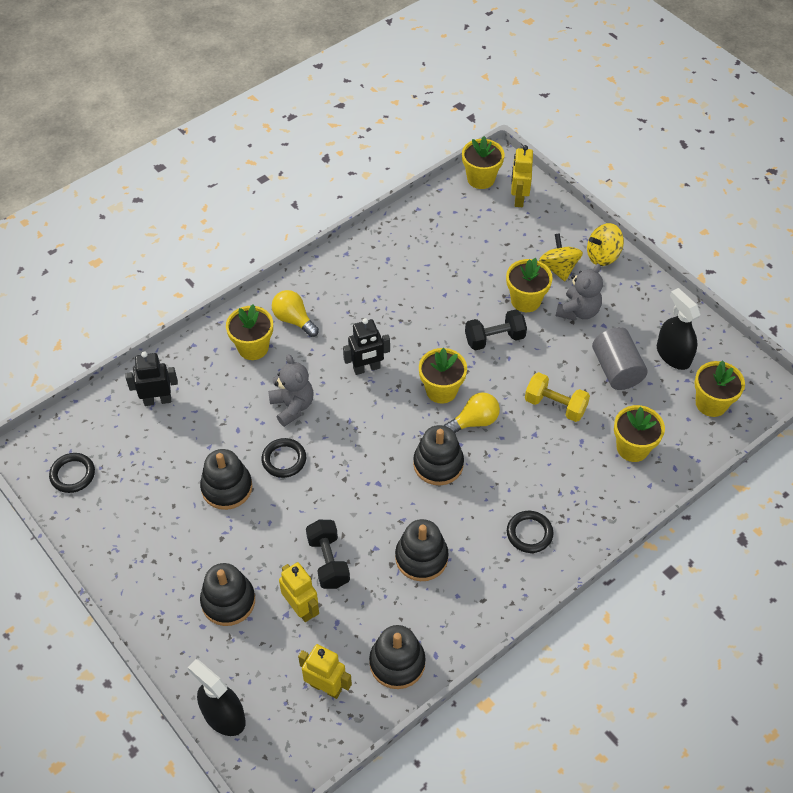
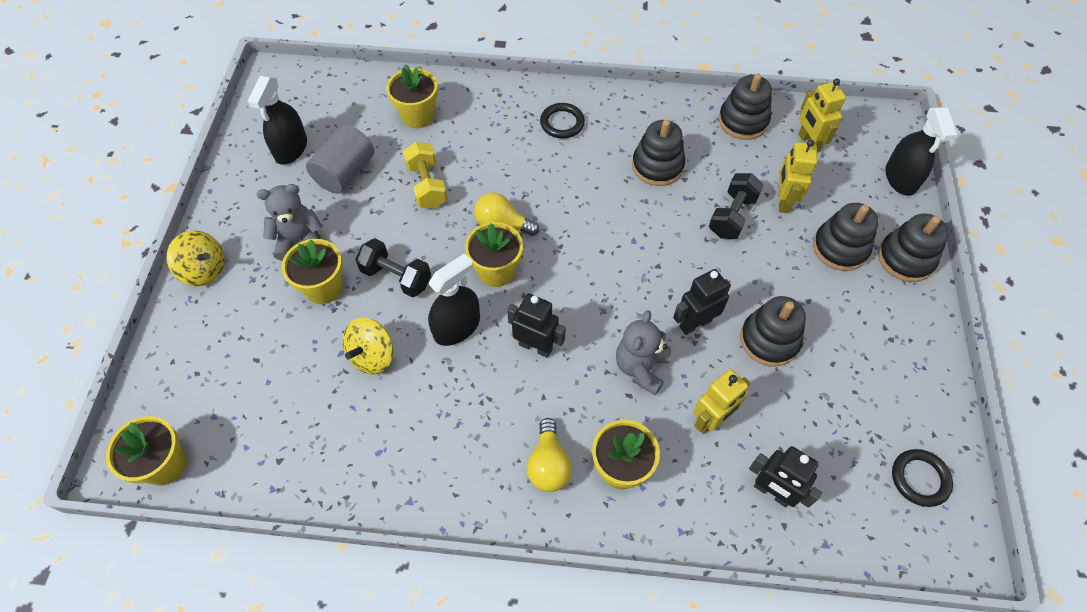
camera: 135 degrees left, 5 degrees up
black ring [261,438,306,478] -> black robot [673,269,731,335]
black stacking toy [413,425,464,485] -> black stacking toy moved to [878,214,949,282]
yellow robot [511,145,533,207] -> yellow robot moved to [693,369,751,434]
yellow spinning top [539,233,583,281] -> yellow spinning top moved to [343,318,393,375]
yellow flower pot [694,360,745,417] -> none
none -> black spray bottle [428,253,480,346]

